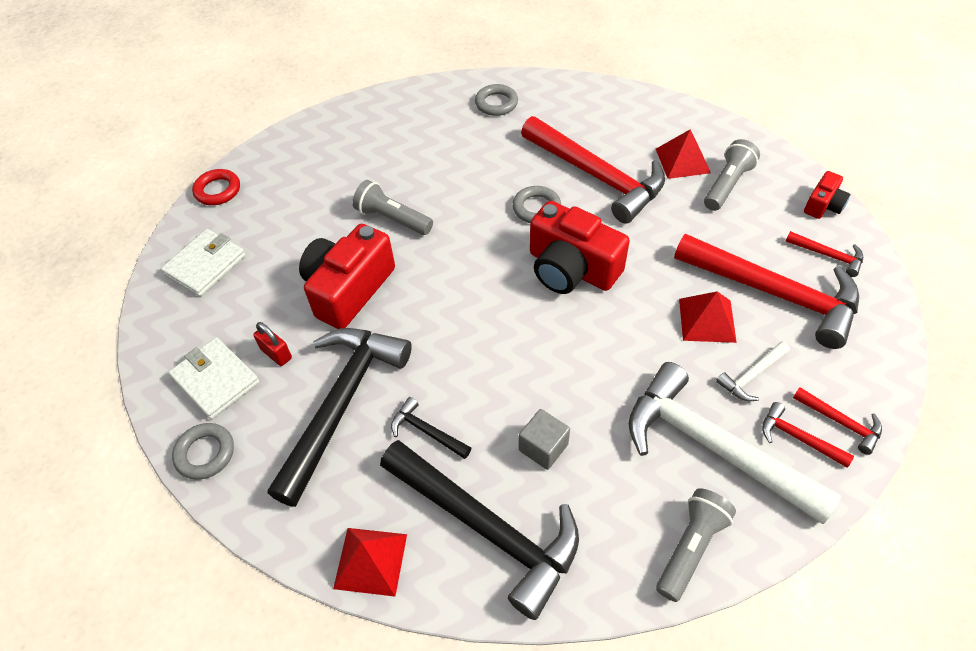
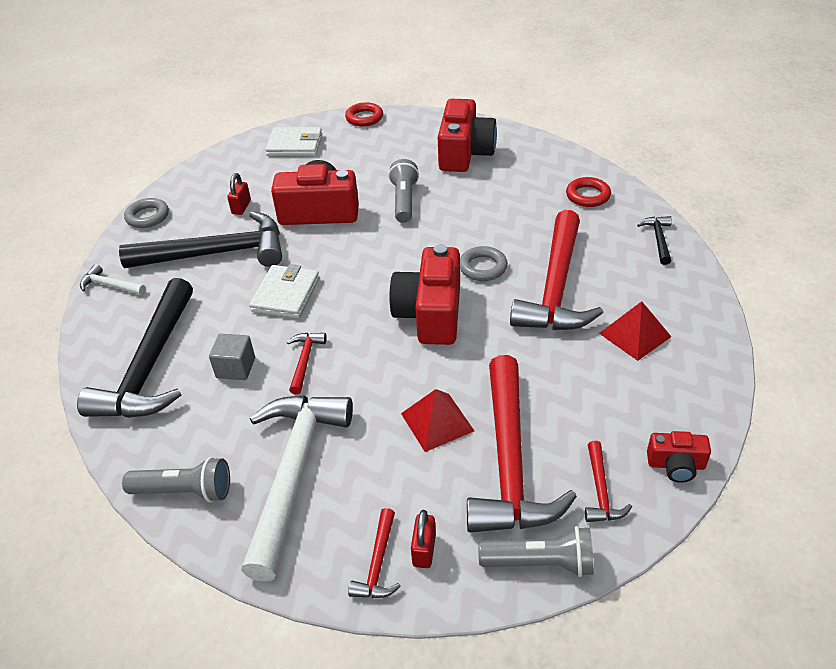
camera: 60 degrees right, 10 degrees down
white wallet [168,337,260,419] -> white wallet moved to [249,264,319,319]
red pyramid [333,528,407,597] -> none
black hammer [391,397,471,459] -> black hammer moved to [637,216,672,265]
grey ring [475,84,518,116] -> red ring [566,177,611,207]
grey flashlight [704,139,760,211] -> grey flashlight moved to [478,526,594,577]
white hammer [716,341,790,401] -> white hammer moved to [80,264,146,295]
red hammer [762,402,854,468] -> red hammer moved to [287,333,327,395]
none -> red padlock [411,510,436,568]
none -> red camera [438,99,497,172]

